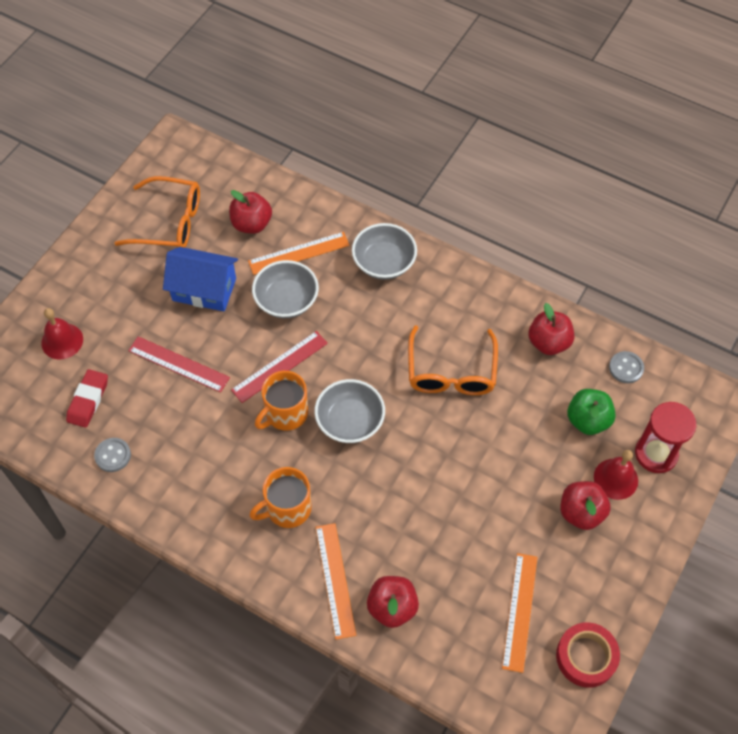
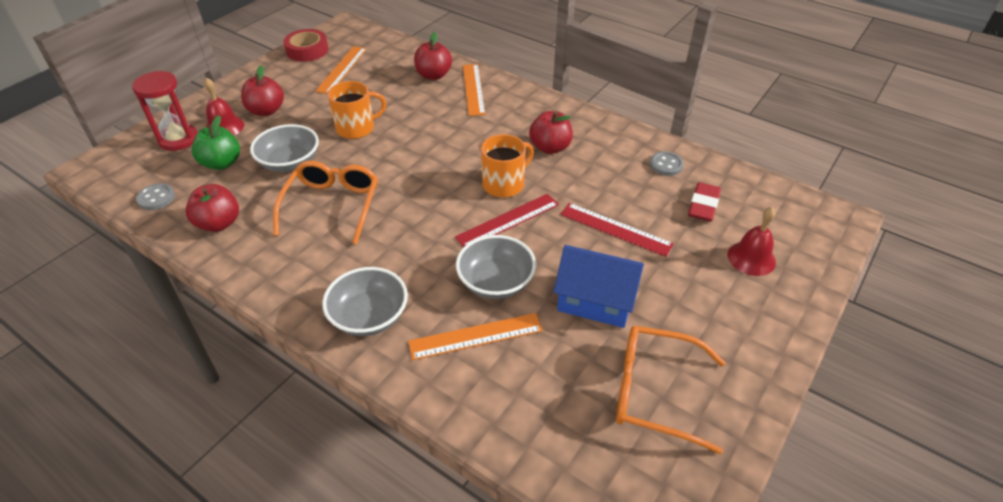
camera: 175 degrees left, 15 degrees down
red apple [229,190,272,234] -> red apple moved to [529,111,573,154]
orange mug [249,467,312,528] -> orange mug moved to [327,81,386,139]
grey bowl [314,379,385,443] -> grey bowl moved to [250,124,319,172]

